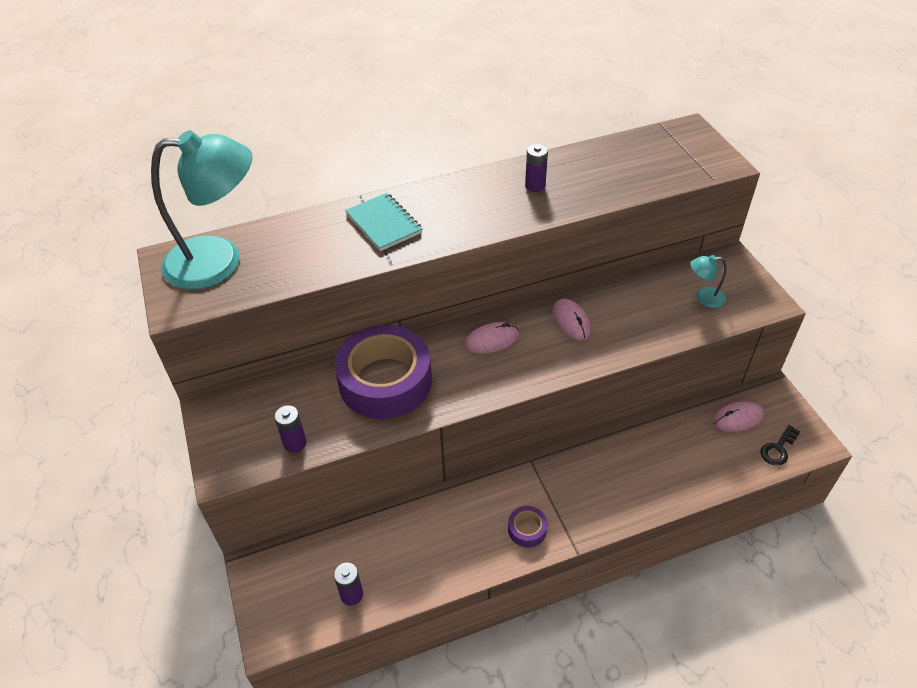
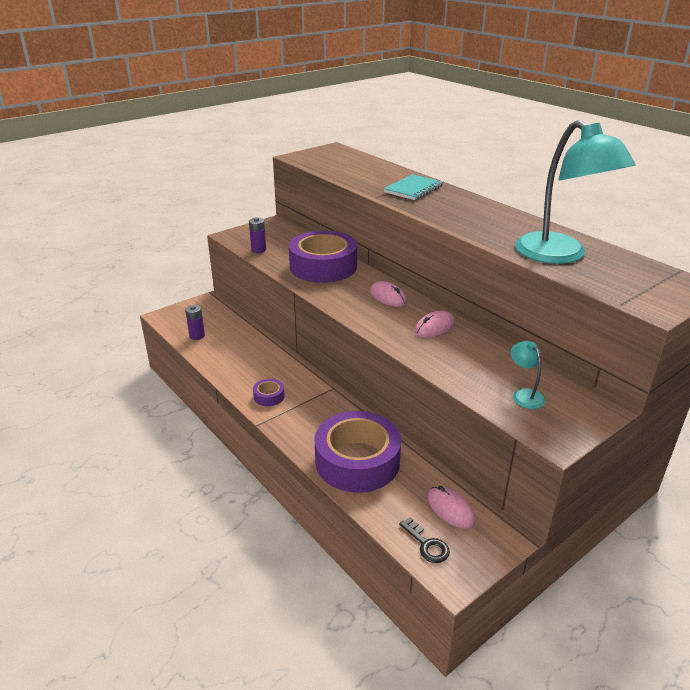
camera: 70 degrees right, 15 degrees down
turquoise lamp [151,130,253,290] -> turquoise lamp moved to [515,120,636,264]
purple battery [525,144,548,192] -> none
black key [760,425,800,466] -> black key turned 150 degrees counterclockwise [399,517,450,563]
none -> purple tape [315,411,401,493]

